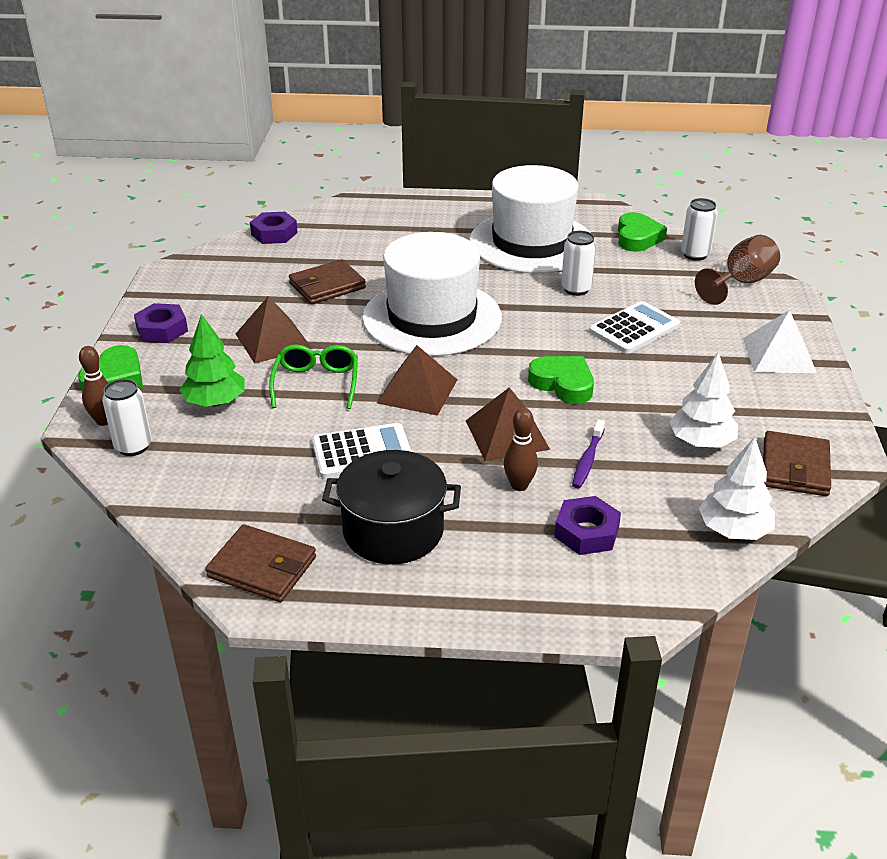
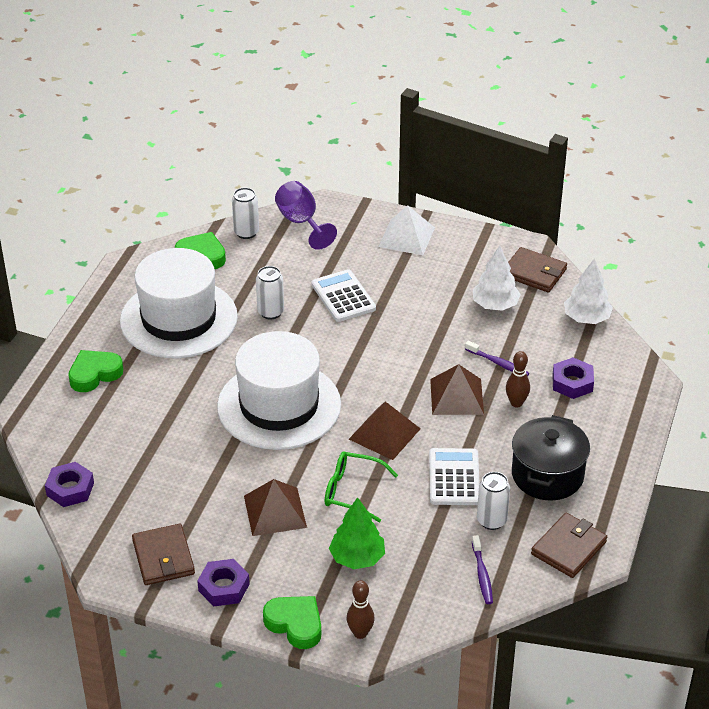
camera: 75 degrees left, 5 degrees up
white can [102,379,152,456] -> white can moved to [477,472,510,530]
brown wallet [289,259,366,304] -> brown wallet moved to [132,524,195,585]
green heart [528,356,594,404] -> green heart moved to [68,350,123,392]
brown goblet [695,235,780,305] -> purple goblet [275,181,337,250]
none -> purple toothbrush [472,535,493,604]

